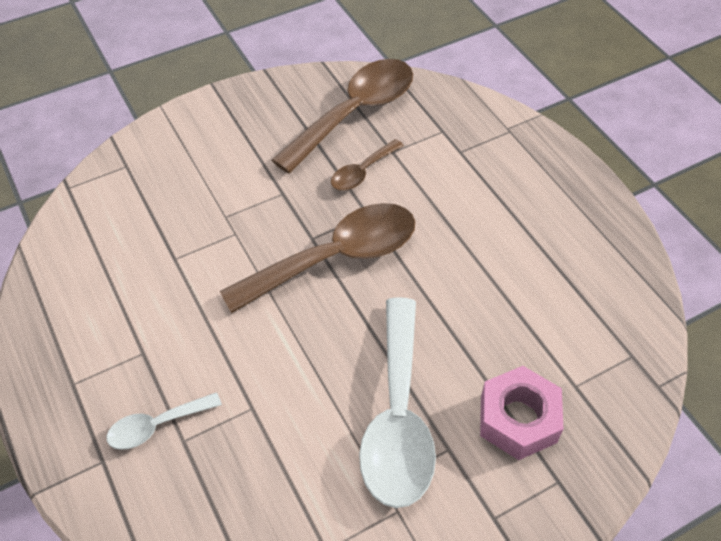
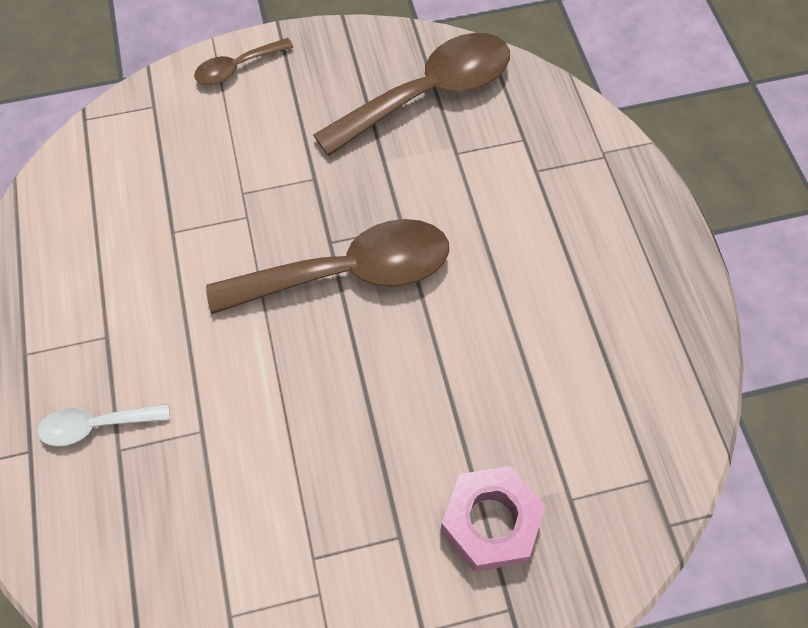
camera: 15 degrees right, 10 degrees up
brown spoon [331,139,404,191] -> brown spoon moved to [194,38,293,85]
white spoon [359,297,436,508] -> none

